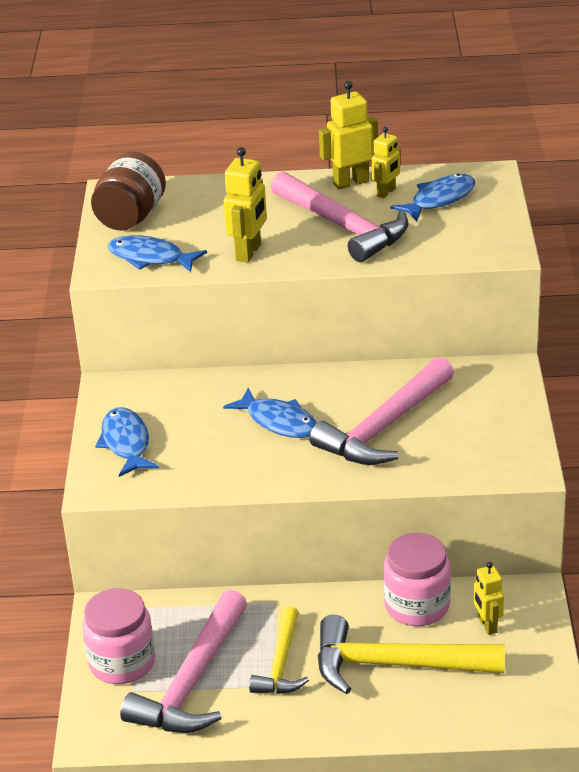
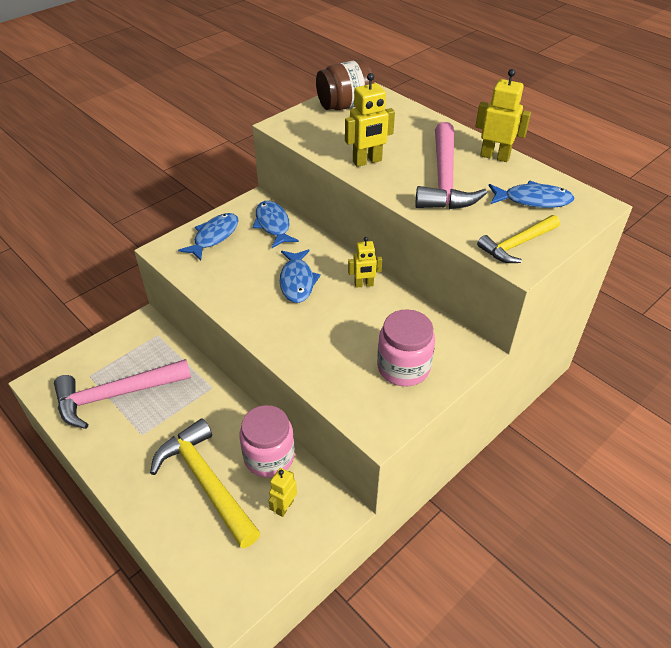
camera: 45 degrees right, 10 degrees up
pink jar [82,588,155,684] -> pink jar moved to [377,309,435,386]
blue fish [108,235,207,272] -> blue fish moved to [253,201,299,248]
yellow hammer [249,606,309,694] -> yellow hammer moved to [477,215,560,263]
pink hammer [309,357,454,465] -> none
yellow robot [372,127,401,198] -> yellow robot moved to [348,237,382,288]

